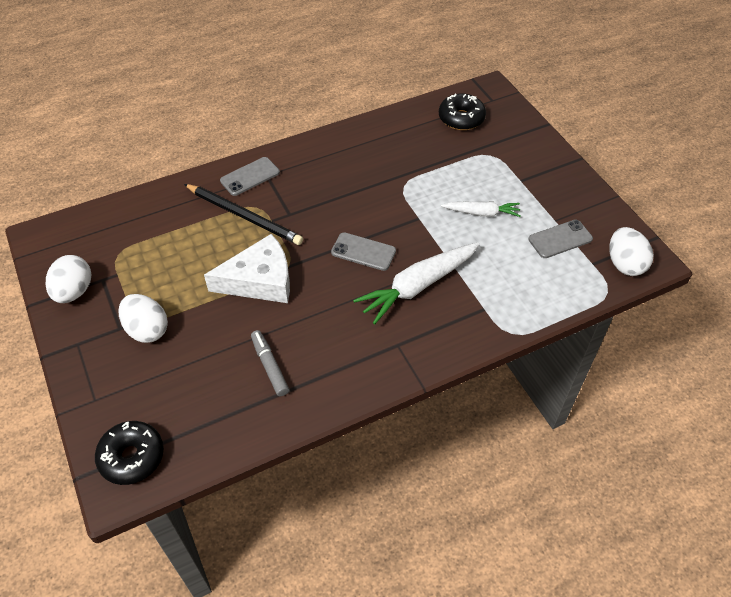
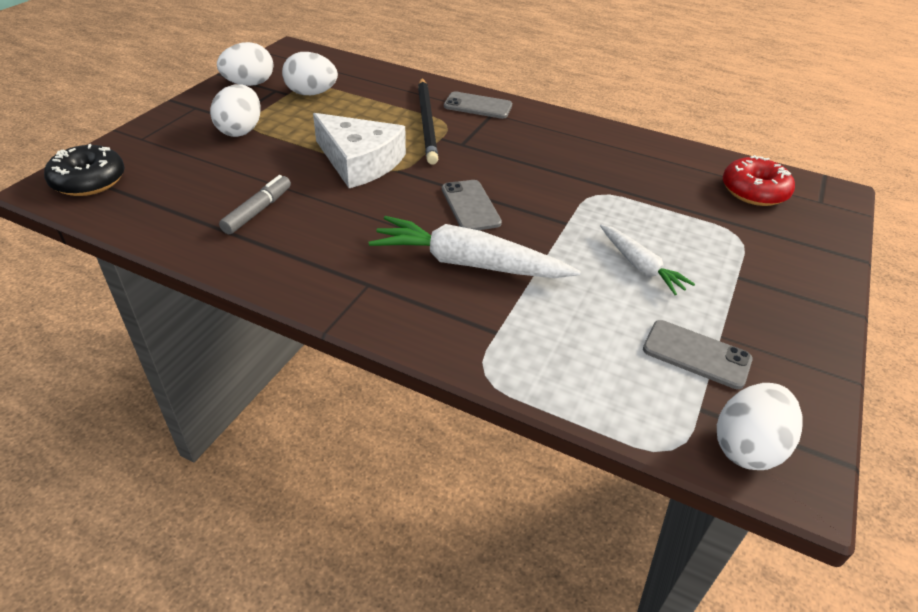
camera: 50 degrees right, 10 degrees down
black donut [439,93,486,130] -> red donut [723,155,795,206]
none -> white egg [282,52,338,95]

